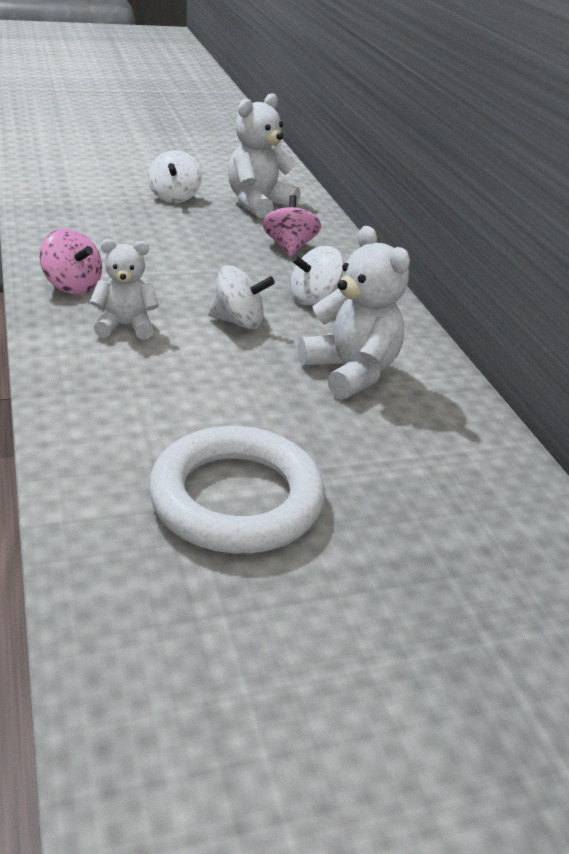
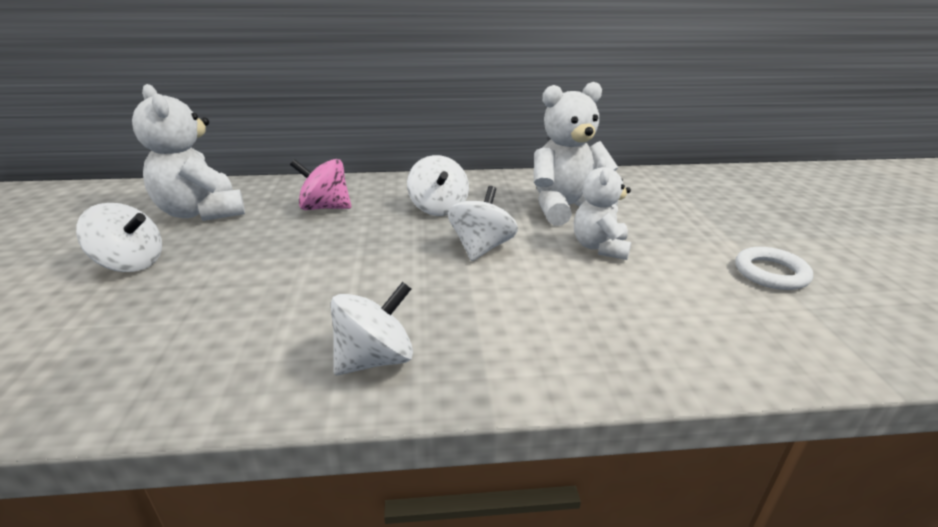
camera: 75 degrees left, 5 degrees down
pink spinning top [39,229,102,294] -> white spinning top [331,282,413,375]
white teddy bear [90,239,159,340] -> white teddy bear moved to [574,157,631,260]
white ring [148,426,325,553] -> white ring [735,247,813,290], size x0.48

